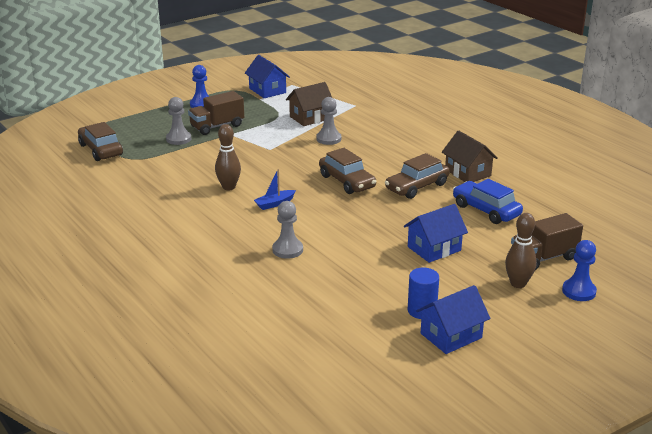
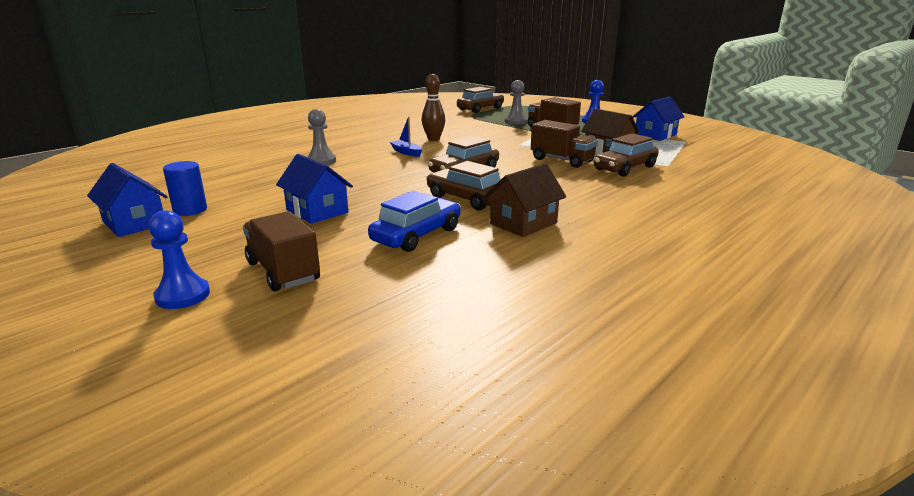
camera: 80 degrees right, 5 degrees down
grey pawn [316,97,341,145] -> brown truck [531,120,598,168]
brown bowling pin [505,213,537,288] -> none
none -> brown car [594,133,659,177]

